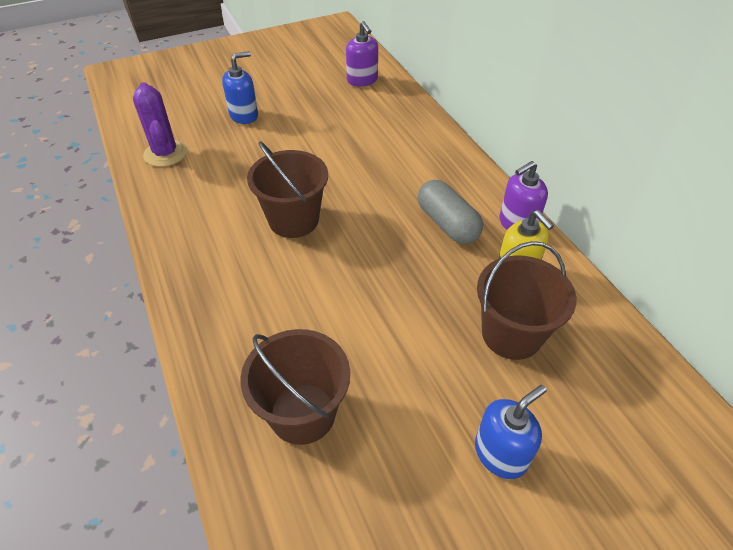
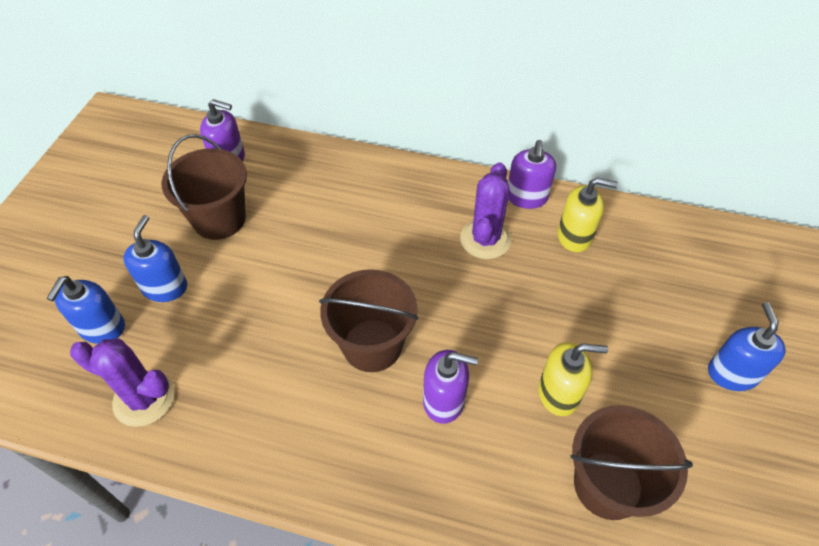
camera: 50 degrees left, 5 degrees up
grey capsule [418,180,483,244] -> purple cactus [460,162,511,259]
brown bucket [477,241,577,360] -> brown bucket moved to [161,134,247,240]
none -> blue soap dispenser [46,276,125,344]
none -> purple soap dispenser [423,350,478,424]
none -> yellow soap dispenser [538,342,608,416]

